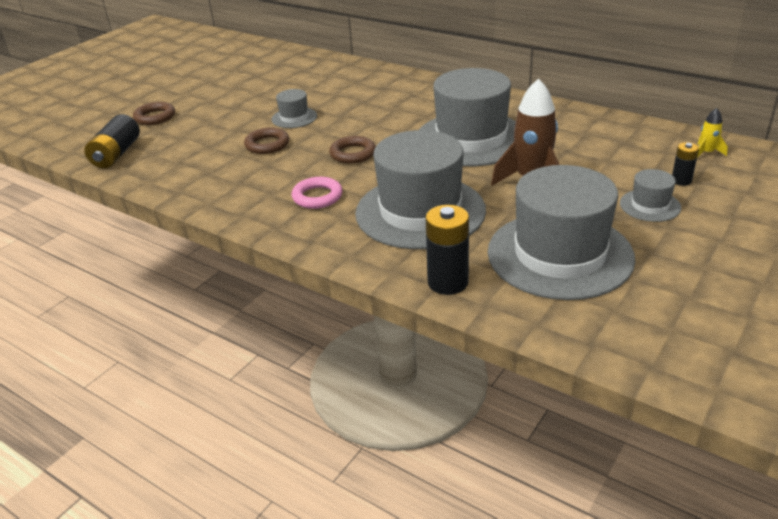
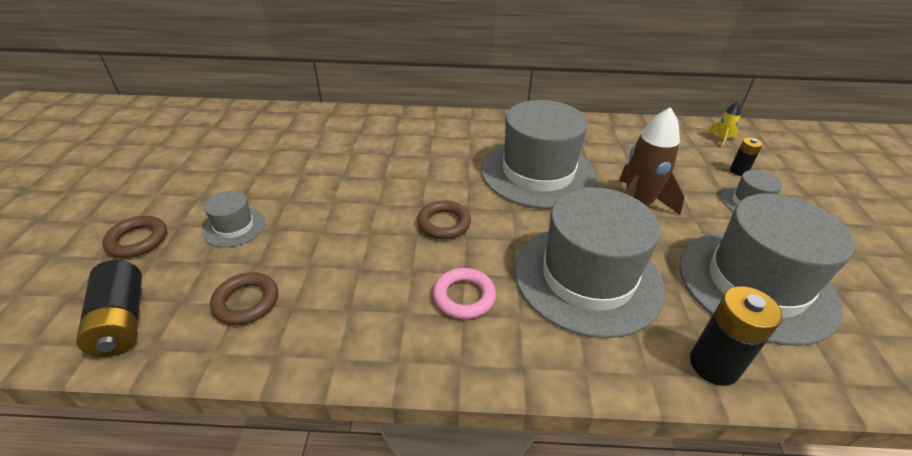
camera: 35 degrees left, 5 degrees up
brown ring [244,128,289,154] -> brown ring moved to [210,272,278,325]
grey hat [272,89,317,128] -> grey hat moved to [203,191,265,247]

